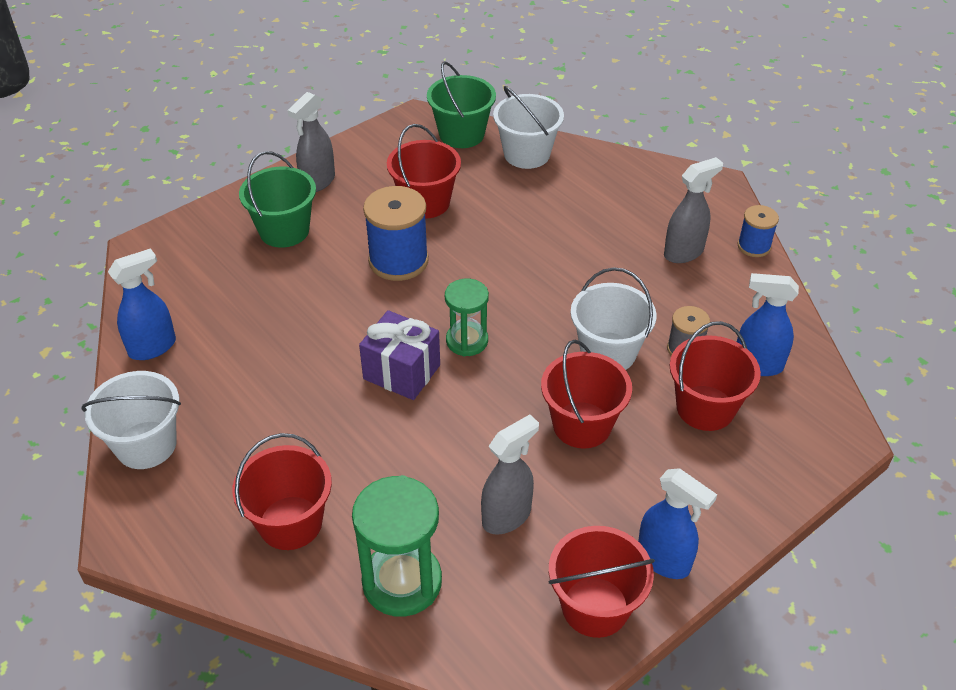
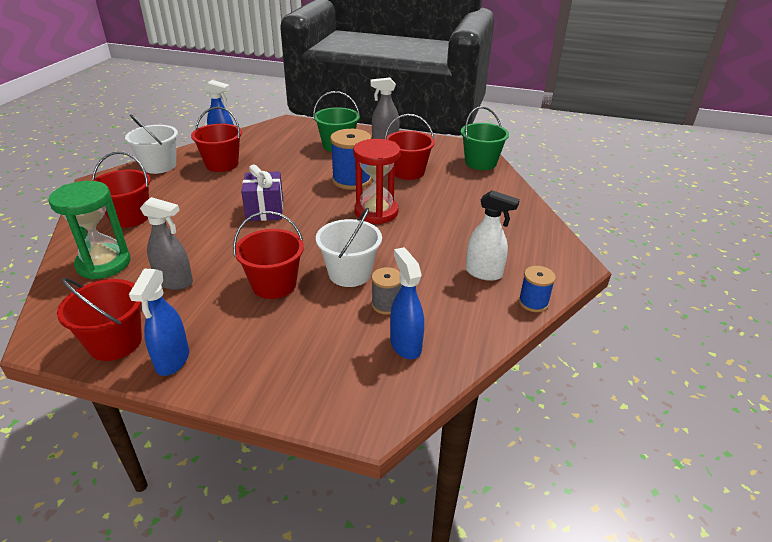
camera: 55 degrees right, 10 degrees down
green hourglass [445,279,489,357] -> none
white bucket [493,86,564,169] -> none
grey spray bottle [664,157,723,263] -> white spray bottle [465,190,520,281]
red bucket [670,321,761,431] -> red bucket moved to [191,107,242,172]
none -> red hourglass [353,139,401,224]

